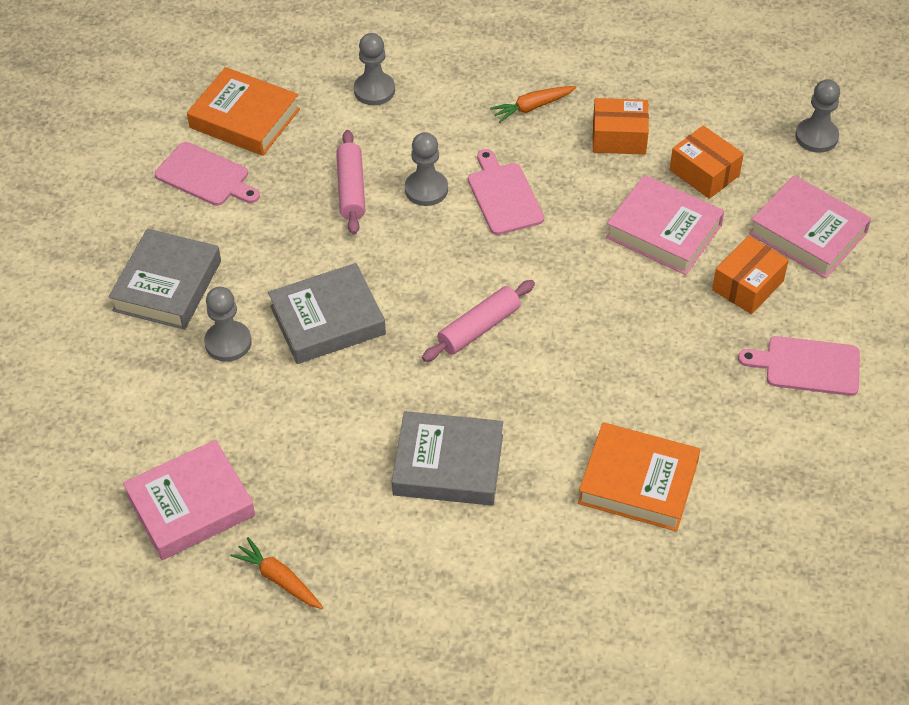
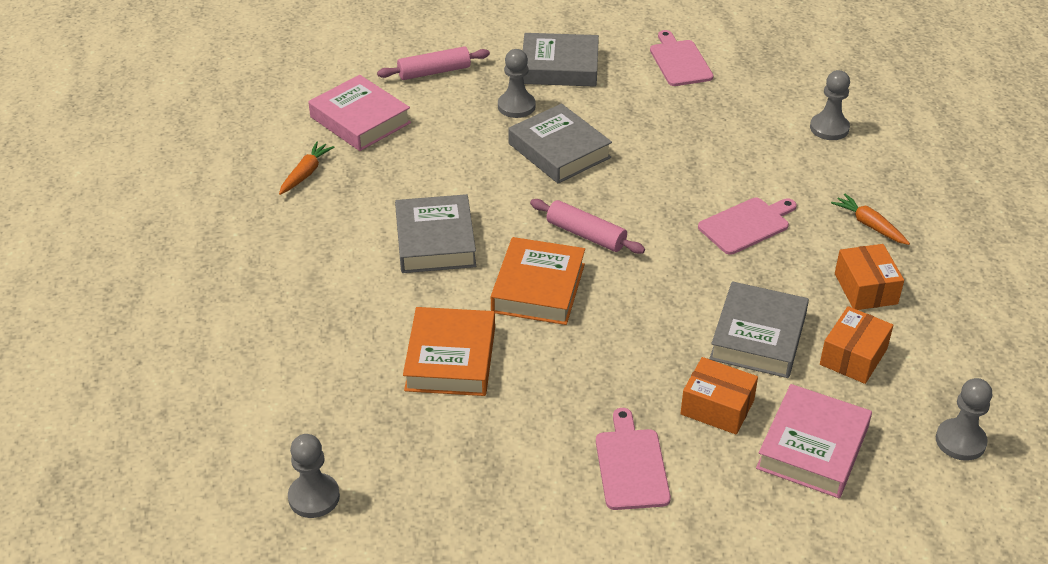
camera: 75 degrees right, 10 degrees down
pink cutting board [155,142,260,206] -> pink cutting board turned 150 degrees clockwise [650,30,714,86]
orange book [187,67,300,156] -> orange book moved to [491,237,585,325]
pink rolling pin [336,130,365,235] -> pink rolling pin moved to [377,46,490,80]
grey pawn [405,132,448,206] -> grey pawn moved to [288,434,340,518]
pink book [606,175,724,275] -> grey book [709,281,809,378]

